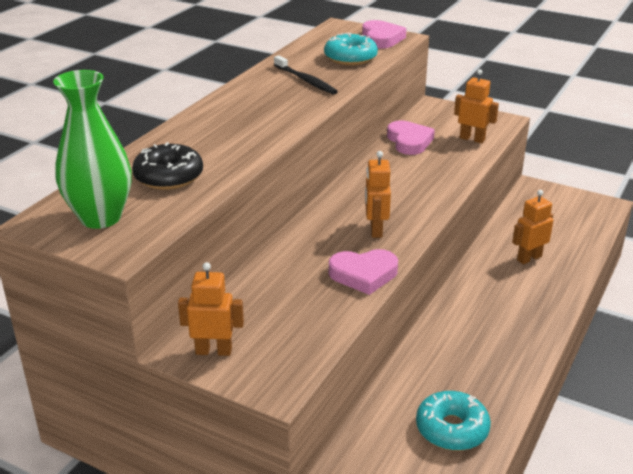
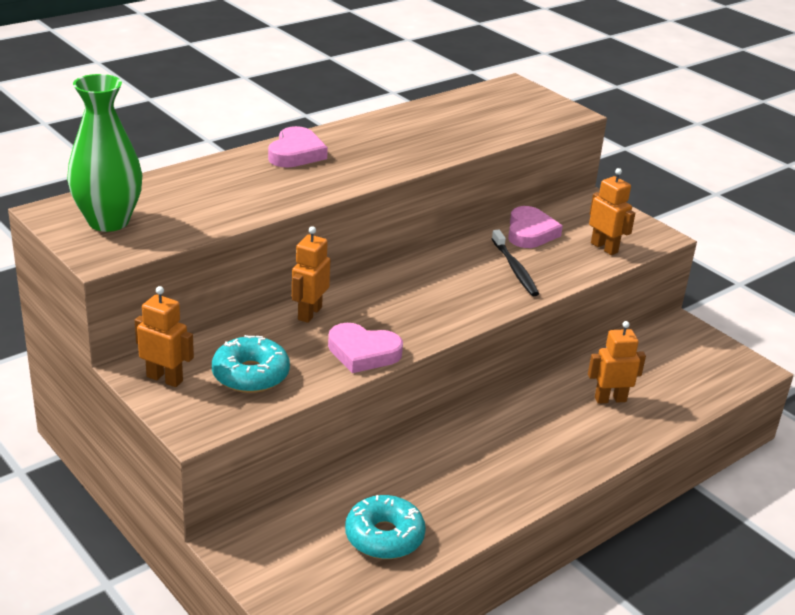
camera: 20 degrees right, 0 degrees up
black donut [132,142,203,190] -> none
black toothbrush [274,55,338,95] -> black toothbrush moved to [492,230,539,296]
turquoise donut [324,33,378,66] -> turquoise donut moved to [212,335,290,393]
pink heart [362,20,406,49] -> pink heart moved to [268,126,328,168]
orange robot [365,151,391,238] -> orange robot moved to [292,226,330,323]

